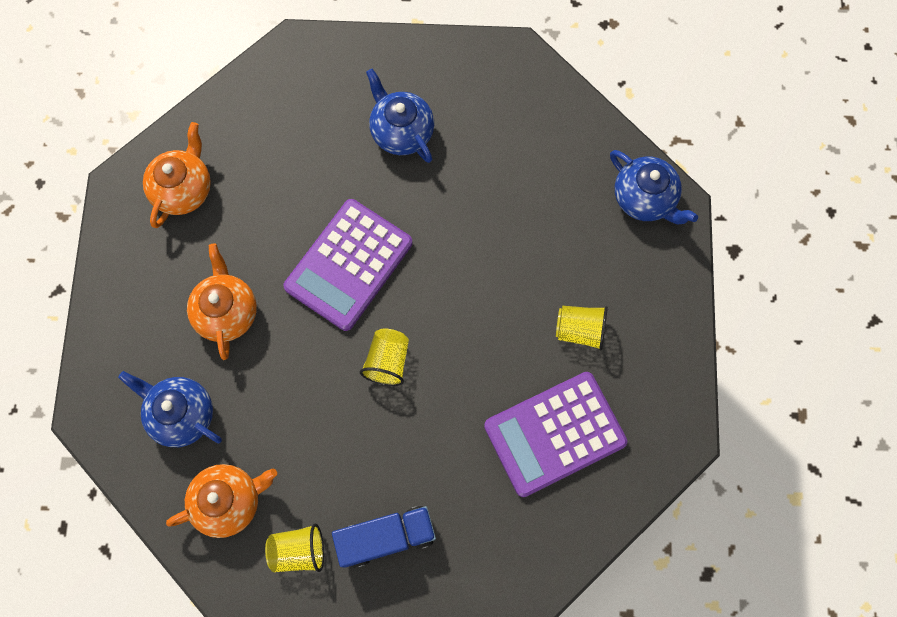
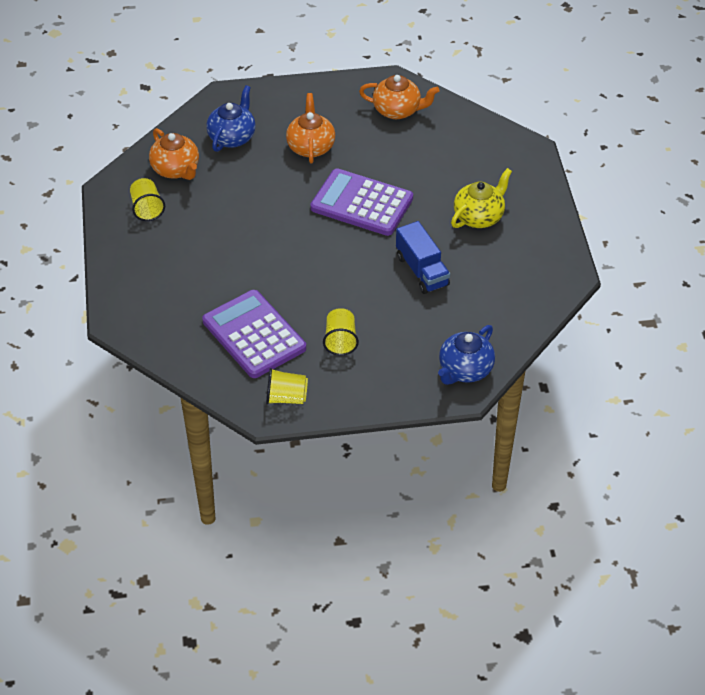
camera: 80 degrees right, 25 degrees down
orange teapot [187,243,257,360] -> orange teapot turned 75 degrees counterclockwise [286,93,335,163]
blue truck [332,506,436,568] -> blue truck moved to [396,221,450,294]
yellow cup [360,328,409,386] -> yellow cup moved to [266,368,308,405]
blue teapot [366,69,434,163] -> yellow teapot [451,168,512,228]

